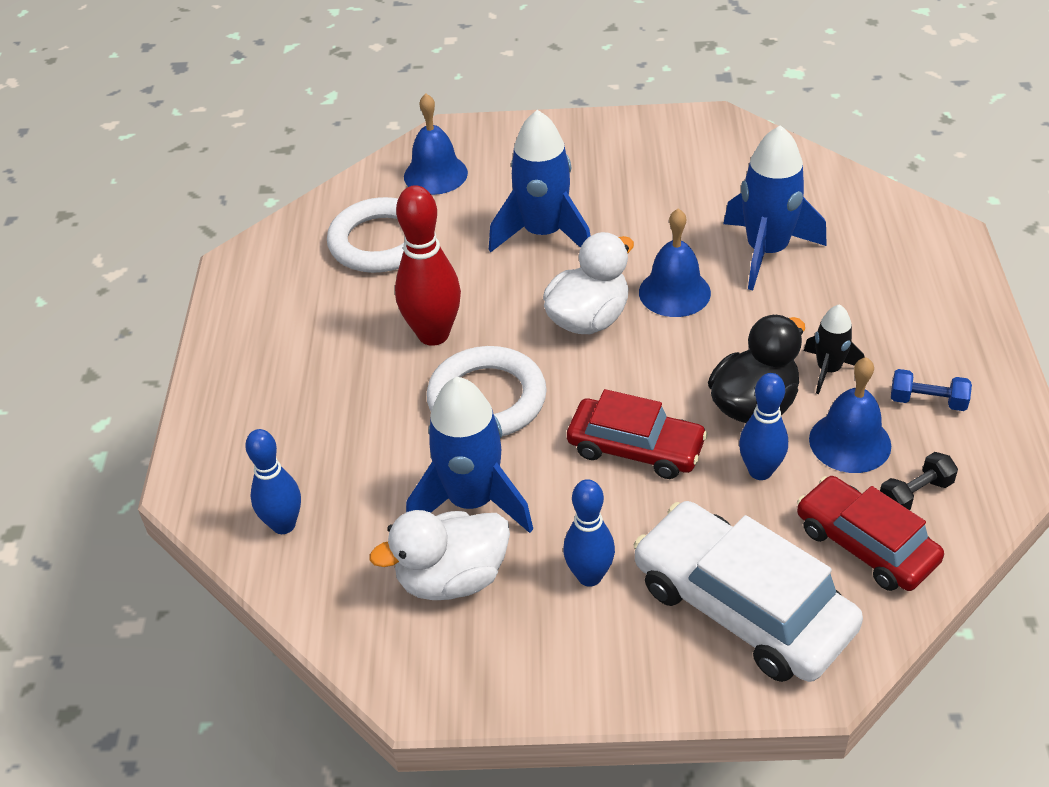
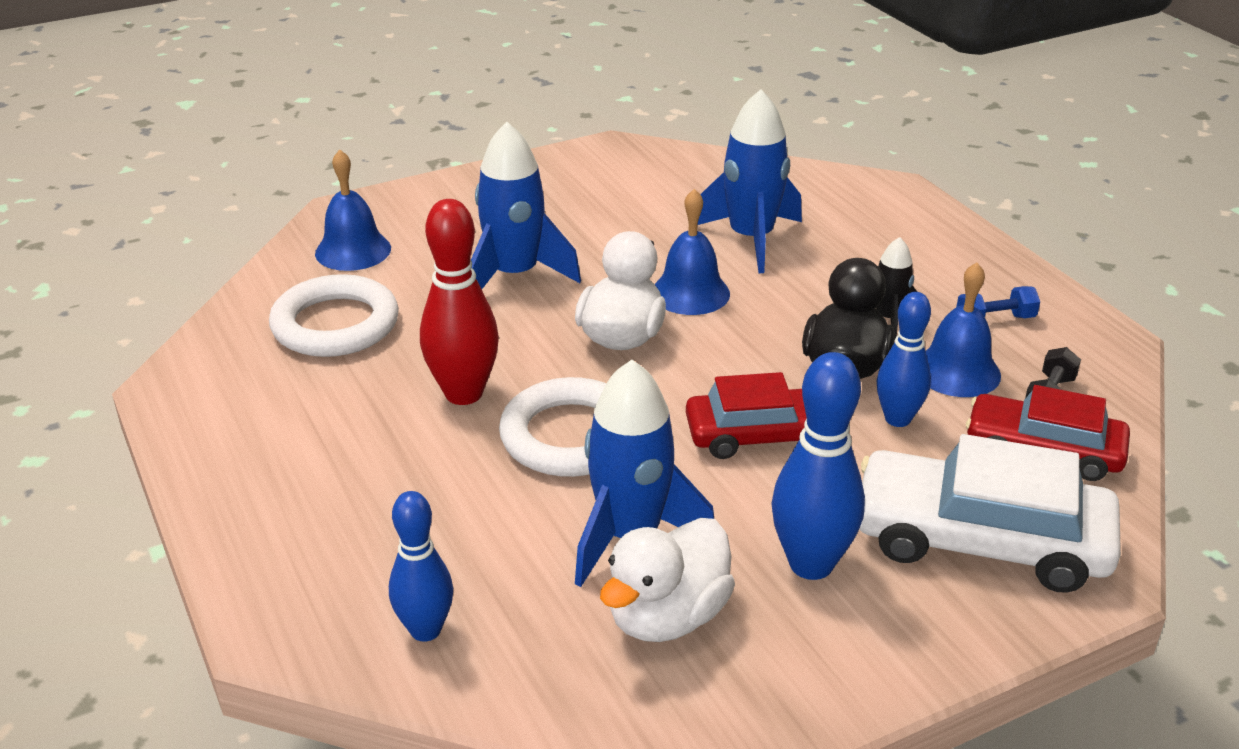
camera: 30 degrees left, 10 degrees down
blue bowling pin [563,479,615,587] -> blue bowling pin [771,352,865,580], size x1.50

